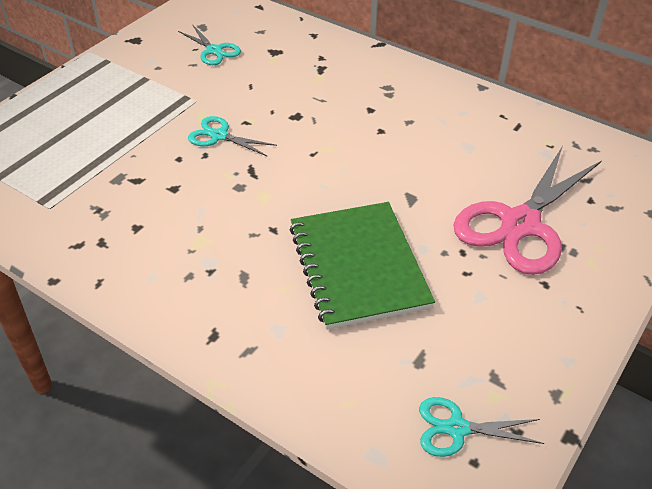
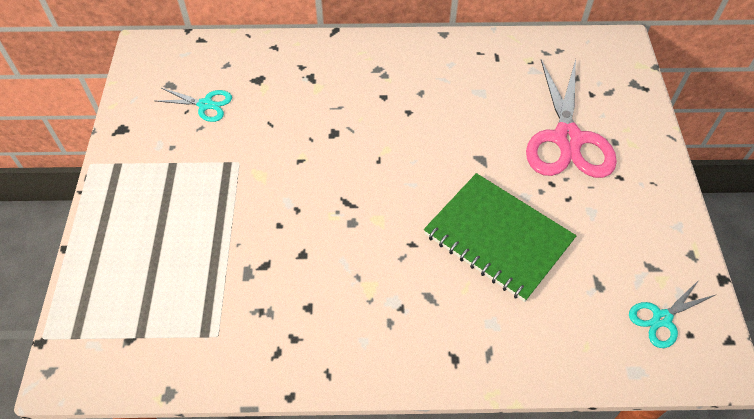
camera: 35 degrees left, 10 degrees up
turquoise scissors [188,116,277,157] -> none

